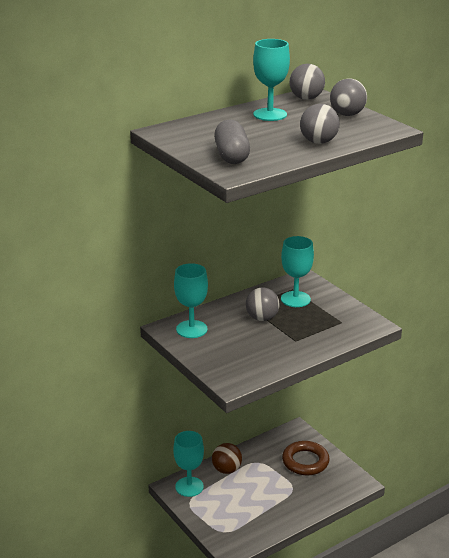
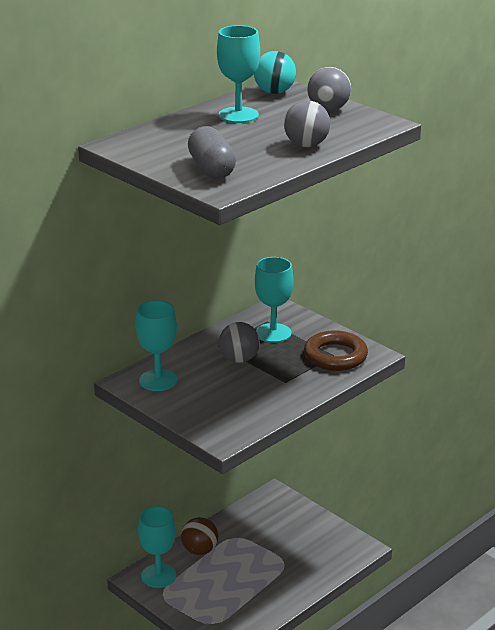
camera: 10 degrees left, 0 degrees up
brown ring [282,441,330,475] -> brown ring moved to [304,330,368,371]
grey ball [290,64,325,100] -> turquoise ball [254,51,296,94]

